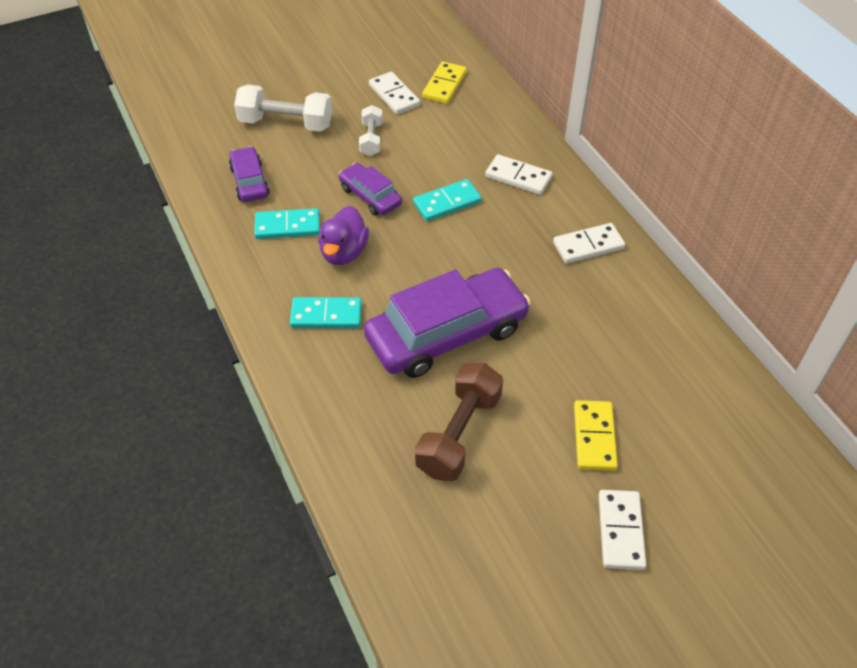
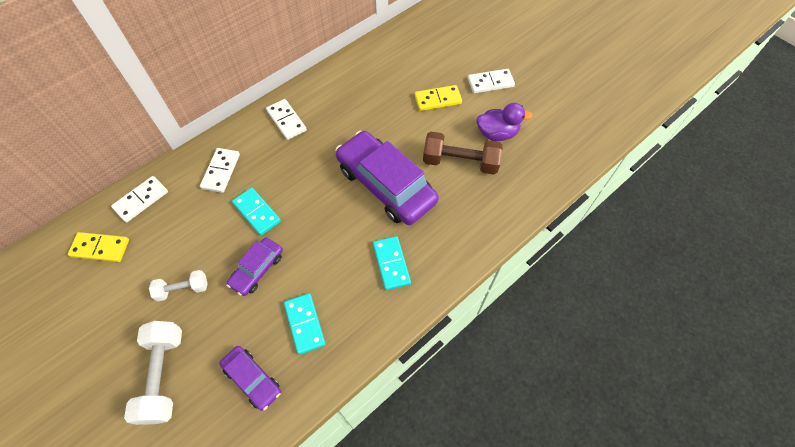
camera: 105 degrees left, 10 degrees up
purple car [229,146,270,202] -> purple car turned 105 degrees counterclockwise [219,346,281,411]
purple duck [318,206,369,265] -> purple duck moved to [476,103,533,141]
white domino [369,72,420,114] -> white domino moved to [111,176,168,223]

